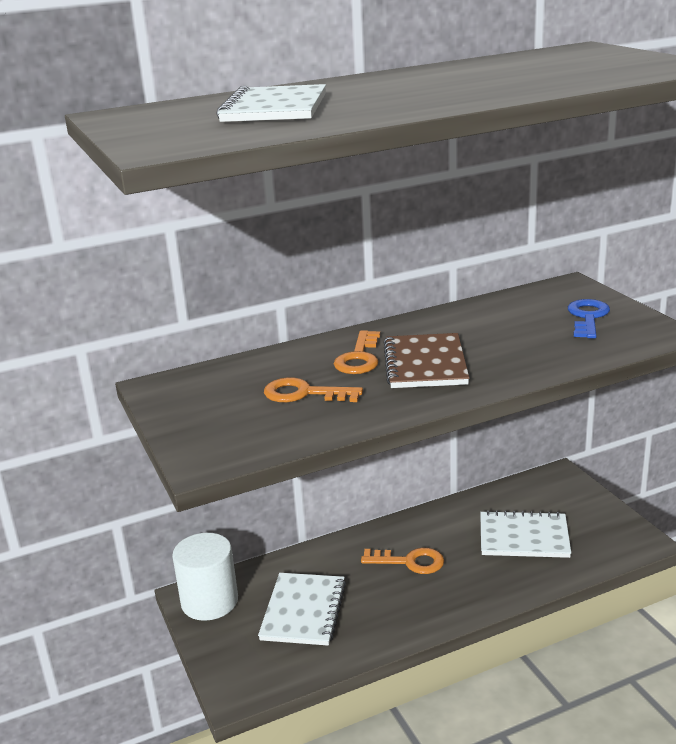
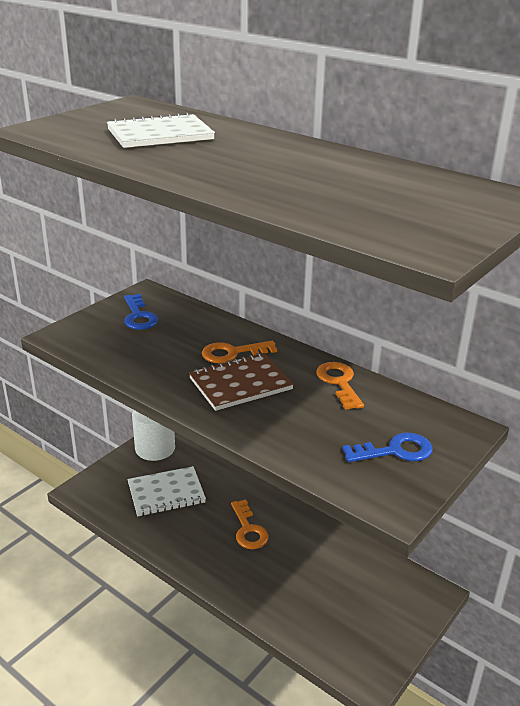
camera: 60 degrees right, 5 degrees up
orange key [264,377,363,402] -> orange key moved to [316,362,364,410]
white notebook [480,510,571,558] -> none
none -> blue key [124,294,158,330]

